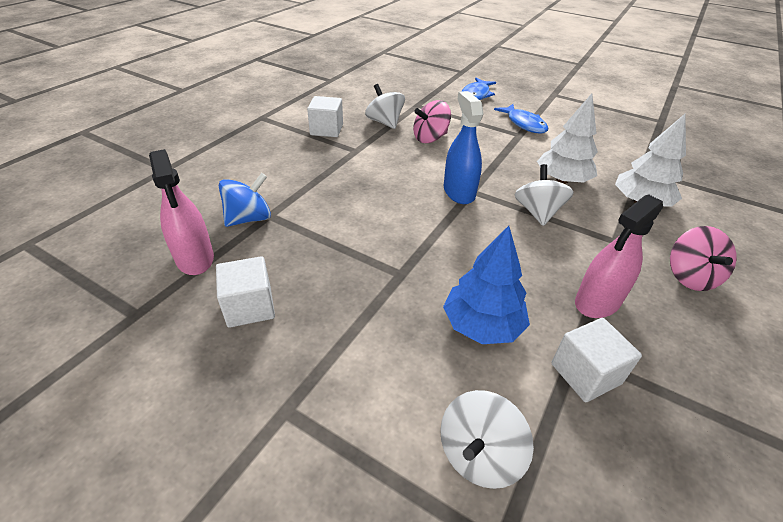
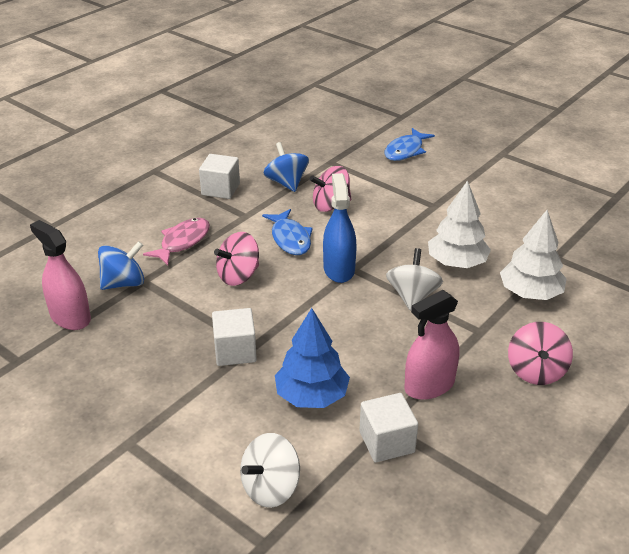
camera: 10 degrees right, 5 degrees down
pink spray bottle [149,149,214,275] -> pink spray bottle turned 150 degrees clockwise [30,220,91,330]
white cube [216,256,275,328] -> white cube moved to [212,308,257,366]
white spinning top [365,84,405,129] -> blue spinning top [263,142,309,192]
blue fish [494,104,548,134] -> blue fish moved to [262,209,313,255]
none -> pink fish [143,218,210,266]
none -> pink spinning top [214,232,259,286]

